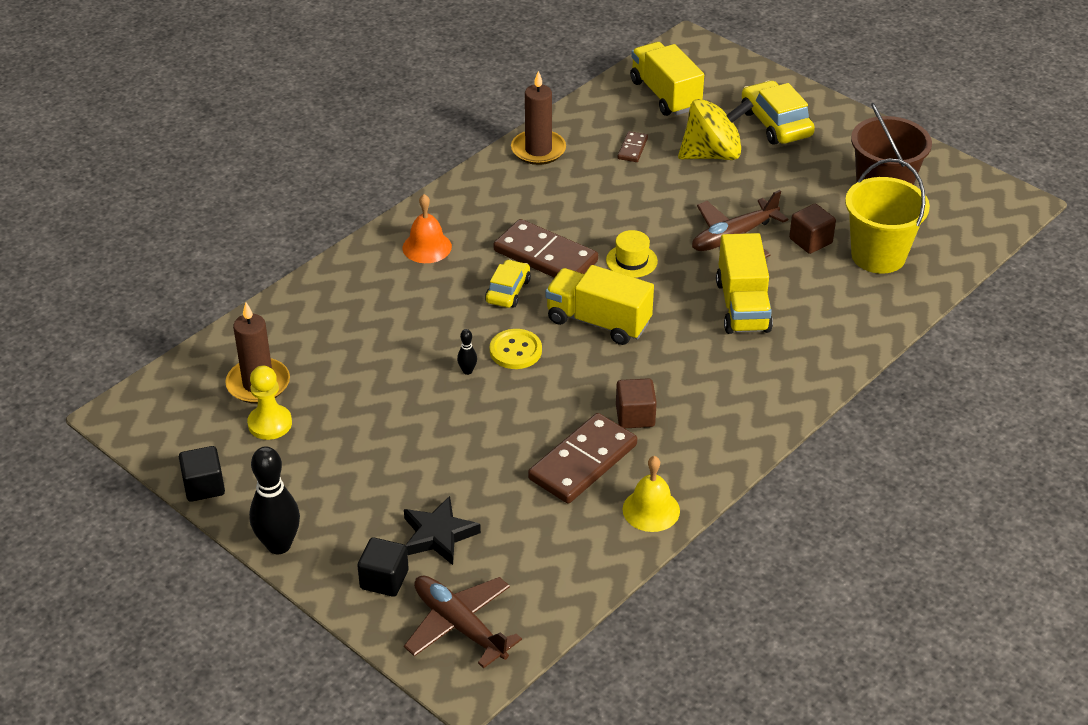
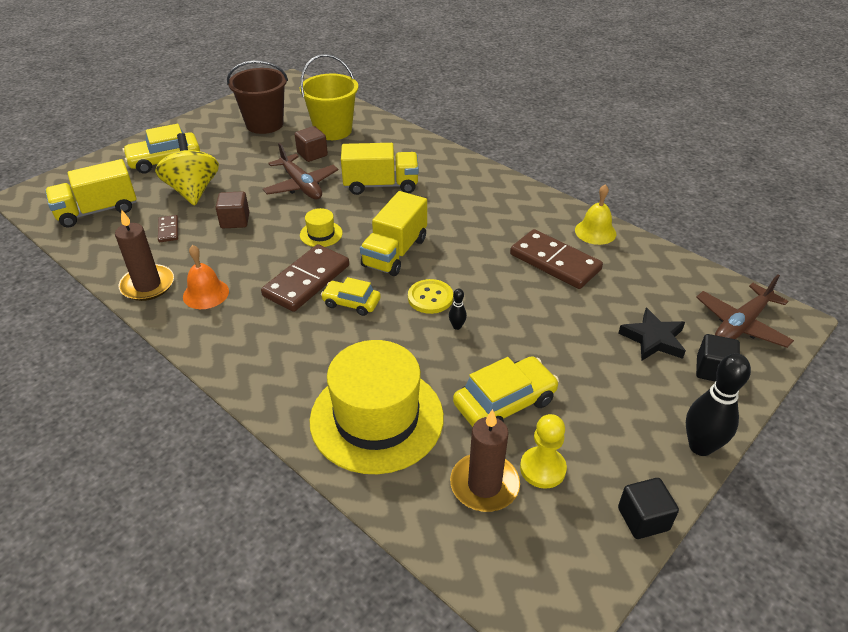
camera: 90 degrees left, 0 degrees up
orange bell [403,194,452,263] -> orange bell moved to [183,245,229,309]
brown cube [616,378,657,428] -> brown cube moved to [216,191,249,228]
brown domino [617,131,648,162] -> brown domino turned 60 degrees clockwise [158,215,178,242]
none -> yellow hat [309,340,444,474]
none -> yellow car [453,356,559,427]

